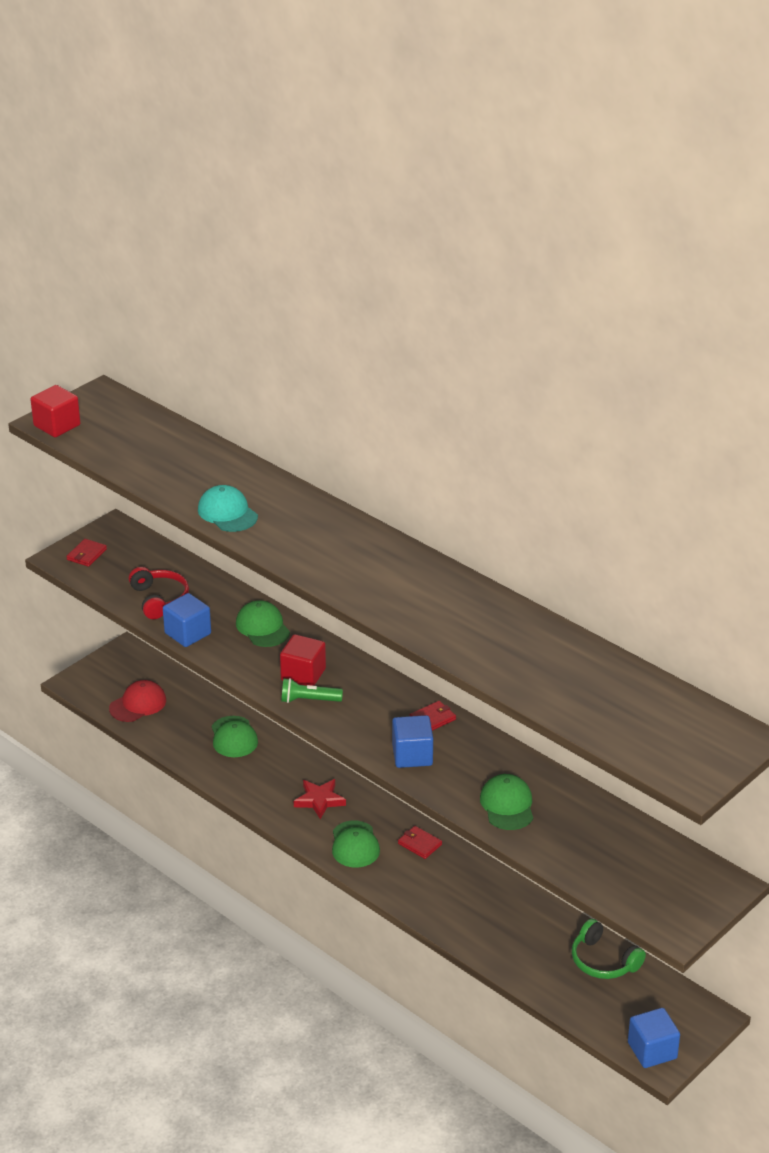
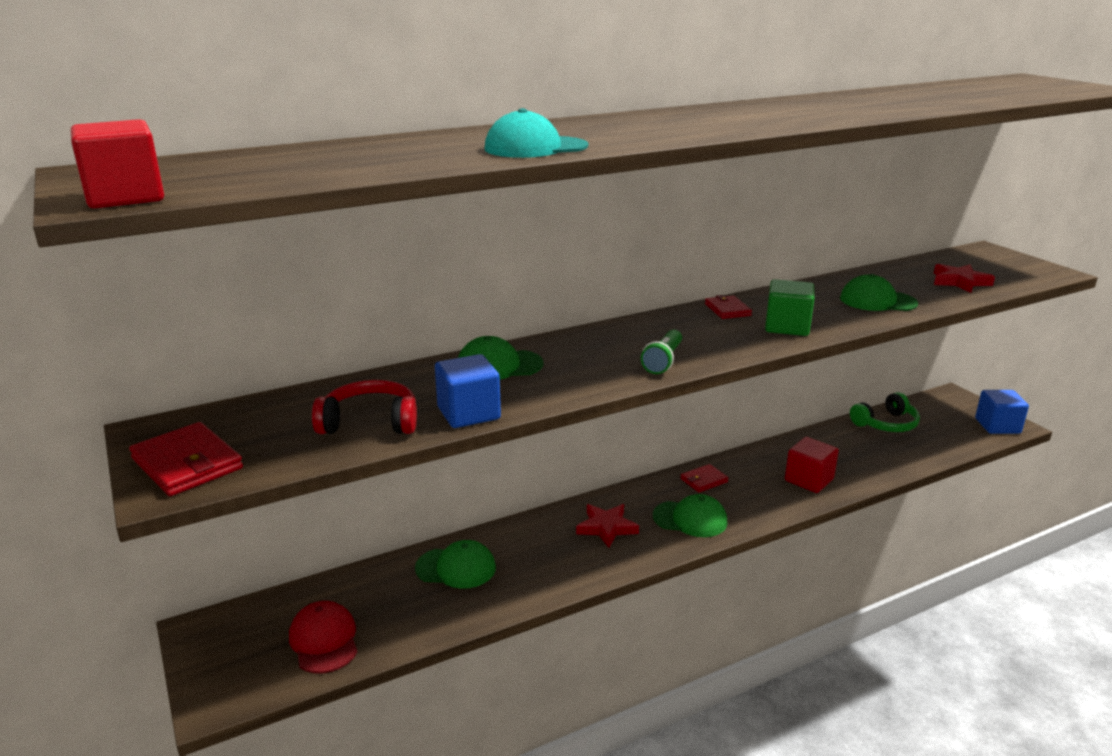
camera: 70 degrees left, 10 degrees down
red wallet [66,539,107,567] -> red wallet [129,422,243,496], size x1.64
red cube [280,634,326,686] -> red cube moved to [785,437,839,493]
blue cube [392,715,433,768] -> green cube [765,279,815,336]
none -> red star [934,264,995,293]

